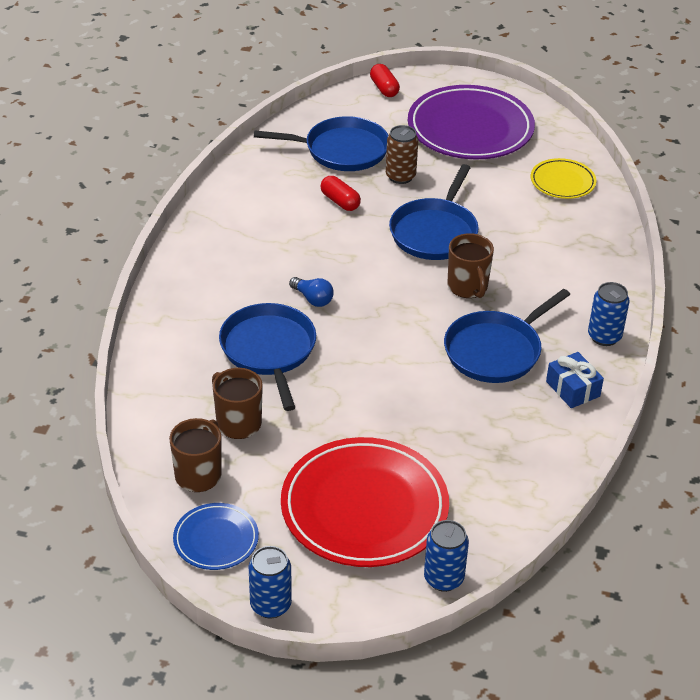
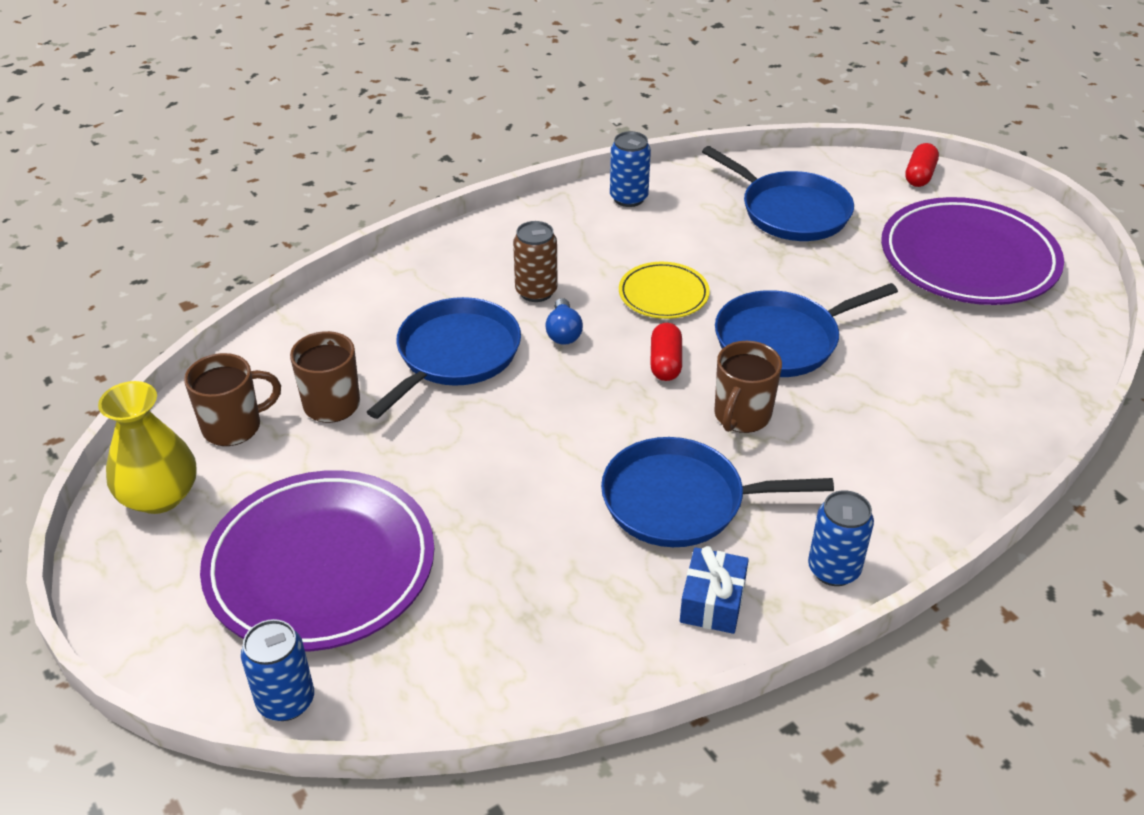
camera: 45 degrees right, 0 degrees up
blue plate [173,503,259,570] -> yellow vase [98,381,197,514]
blue can [248,546,292,619] -> blue can moved to [610,131,651,207]
red plate [281,437,449,567] -> purple plate [200,470,434,652]
red capsule [320,176,361,211] -> red capsule moved to [650,323,682,381]
brown can [386,125,418,184] -> brown can moved to [513,221,558,302]
yellow plate [531,158,596,199] -> yellow plate moved to [619,262,710,319]

